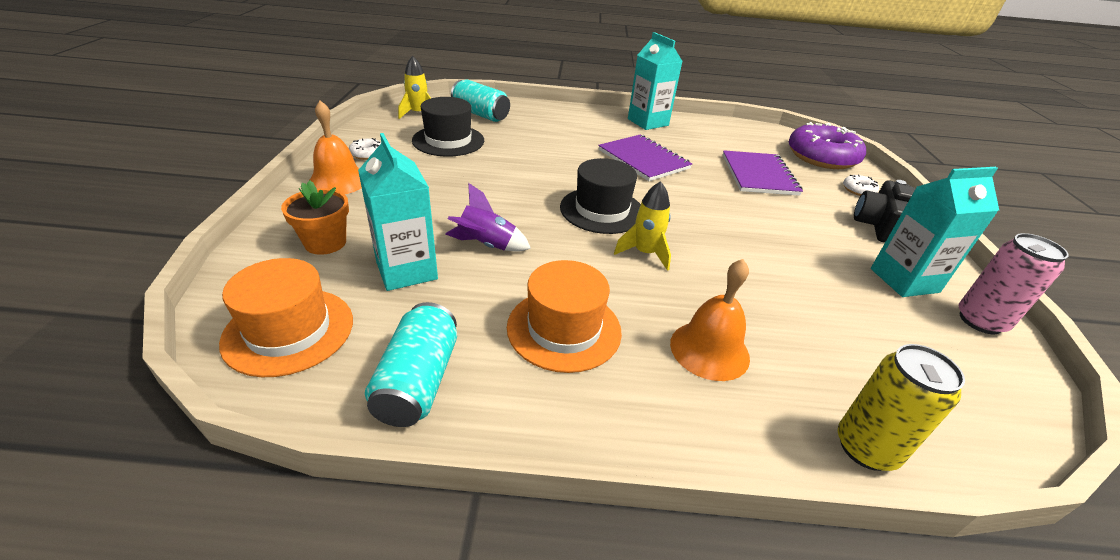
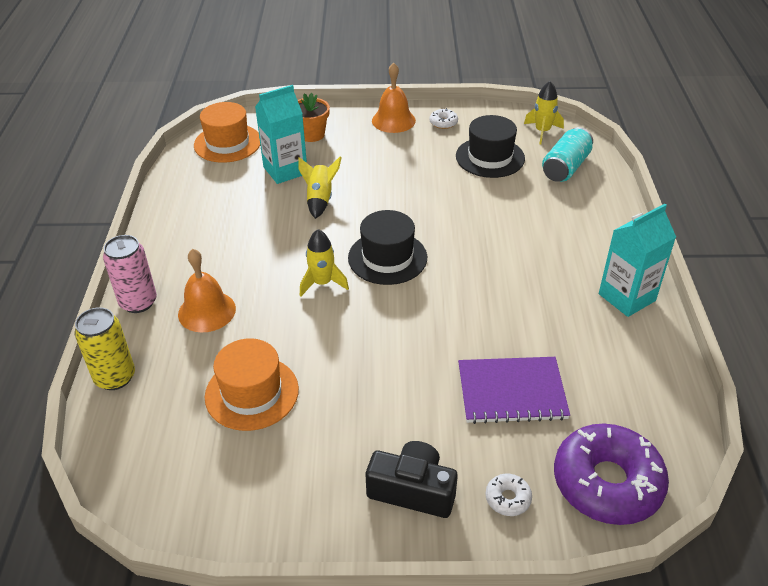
camera: 90 degrees right, 5 degrees up
turquoise can [365,302,457,427] -> none
purple rocket [446,183,531,252] -> yellow rocket [298,156,342,219]
orange hat [507,260,622,373] -> orange hat moved to [205,338,299,431]
purple notebook [598,135,692,181] -> none
turquoise carton [871,167,999,297] -> none
pink can [958,233,1069,334] -> pink can moved to [103,235,157,313]

